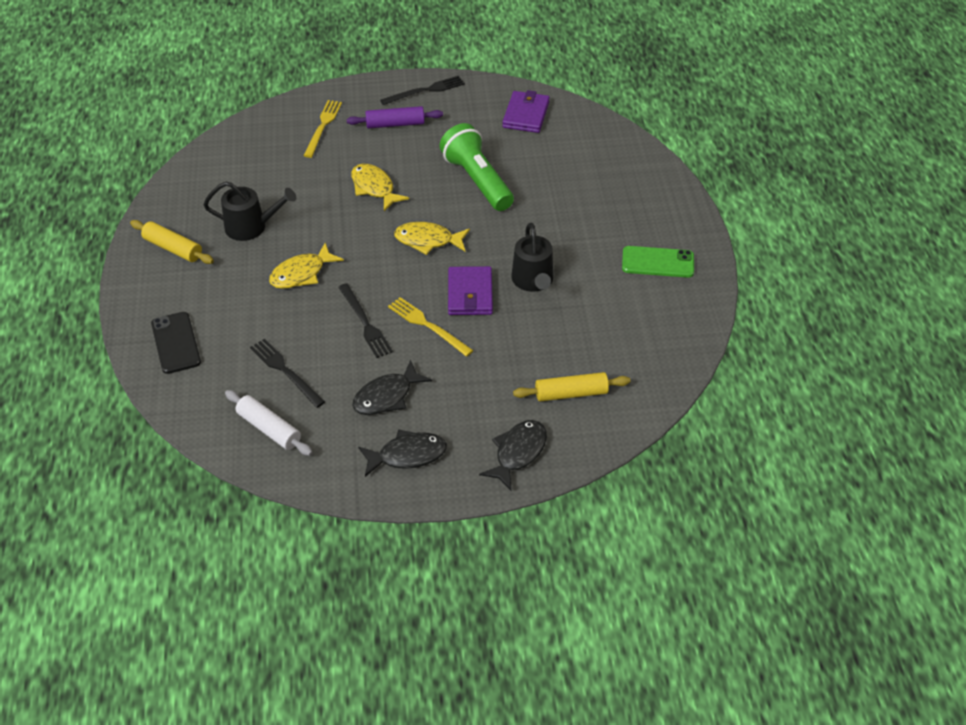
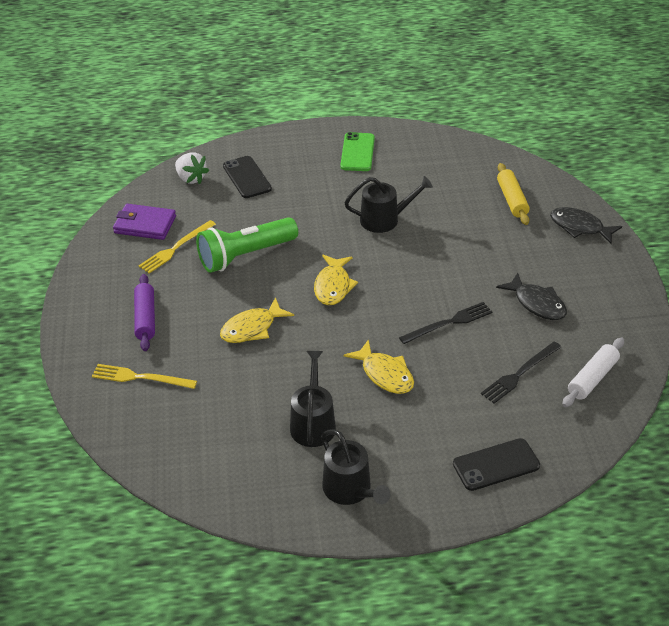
camera: 90 degrees left, 5 degrees down
yellow rolling pin [130,220,214,264] -> black watering can [321,429,390,505]
black fish [358,429,447,477] -> none
black fork [380,76,465,105] -> none
yellow fork [388,297,474,357] -> yellow fork moved to [139,220,216,273]
purple wallet [448,266,493,315] -> none
none -> white strawberry [175,152,209,184]
none -> black phone [223,156,272,198]

